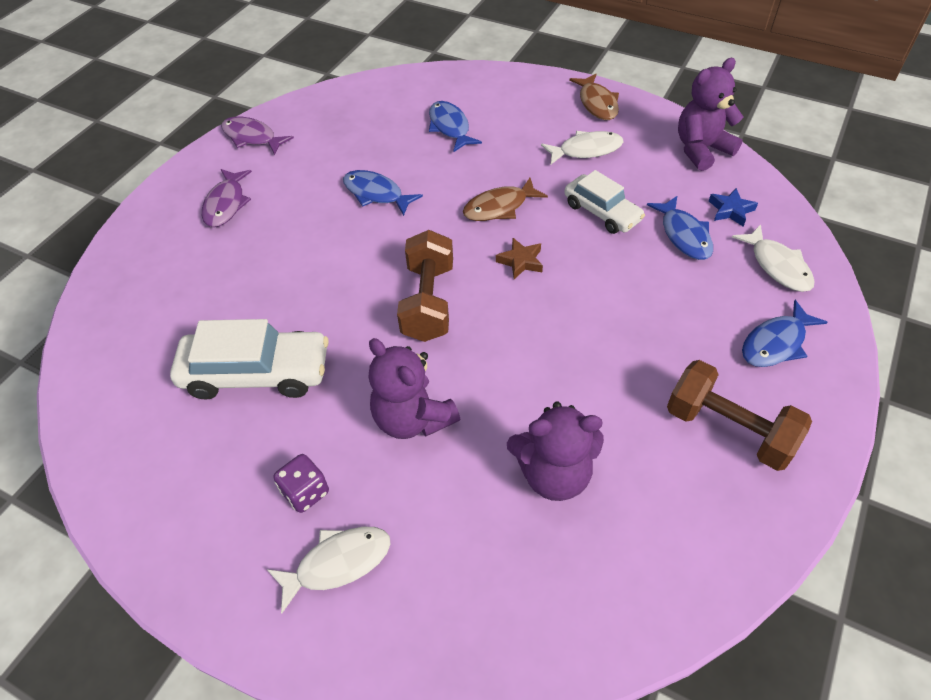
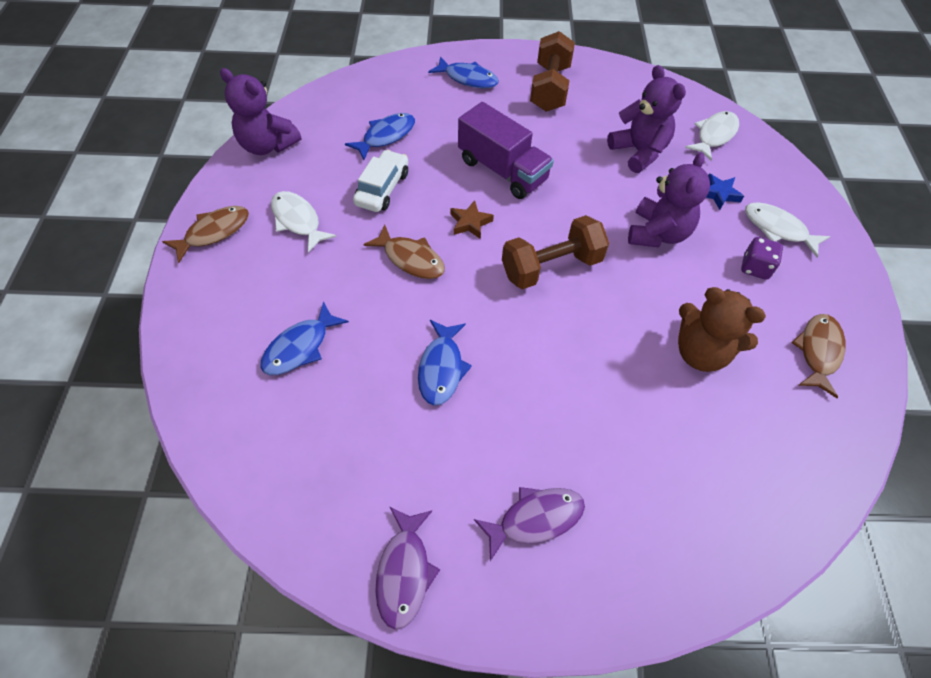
camera: 120 degrees left, 5 degrees up
white car [170,319,329,400] -> brown teddy bear [678,287,766,372]
blue star [709,188,758,226] -> blue star moved to [706,174,744,210]
white fish [732,224,815,292] -> white fish moved to [685,111,739,161]
none -> purple truck [458,102,554,199]
none -> brown fish [791,314,846,398]

